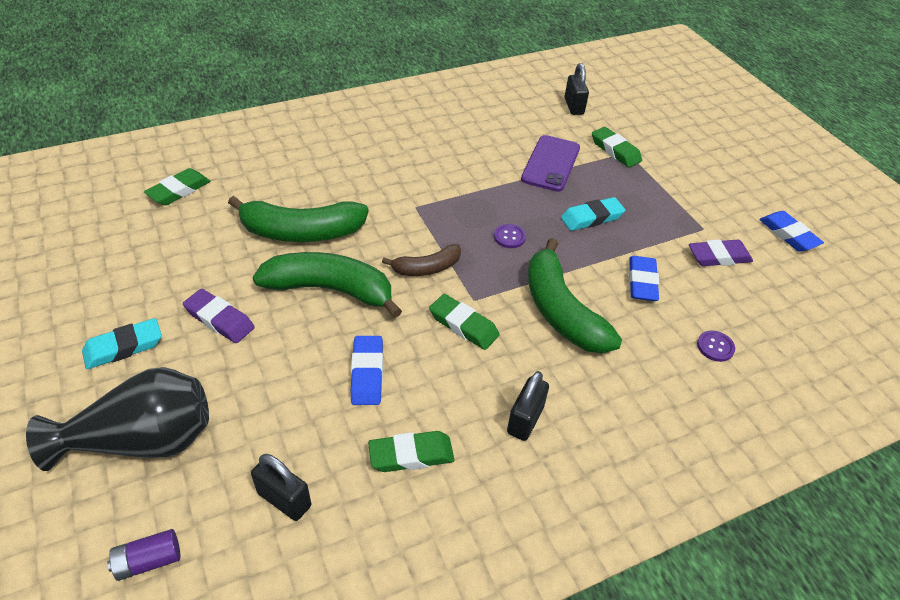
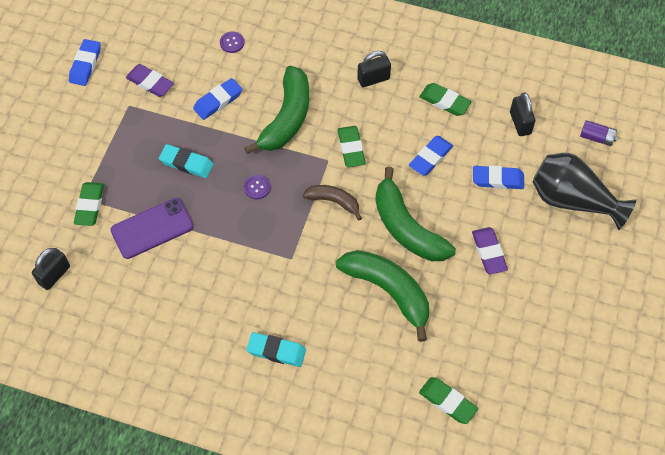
camera: 135 degrees left, 15 degrees up
turquoise eraser [82,318,162,369] -> turquoise eraser moved to [246,332,306,367]
green eraser [144,168,210,205] -> green eraser turned 45 degrees clockwise [419,377,478,424]
none -> blue eraser [473,165,524,189]

